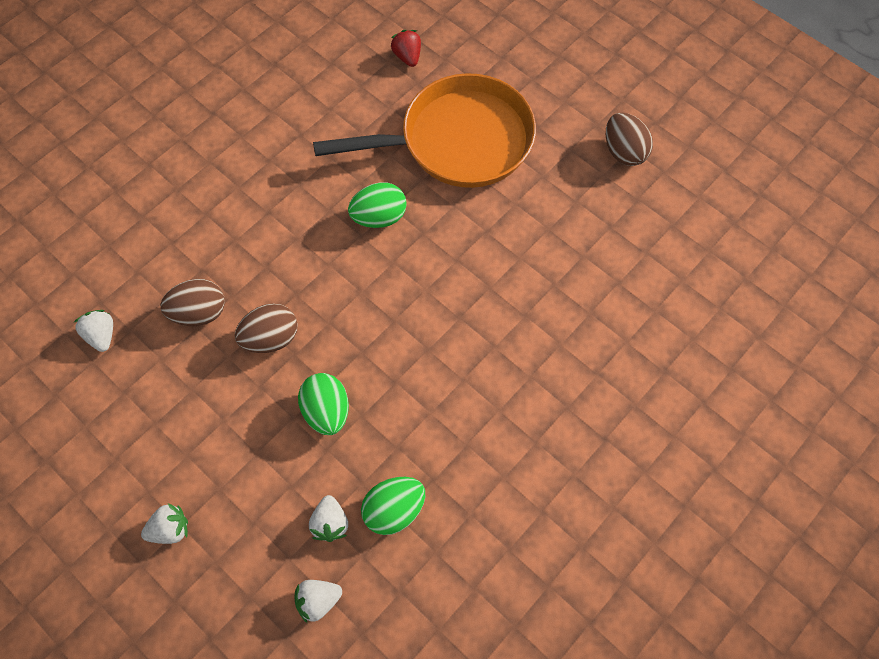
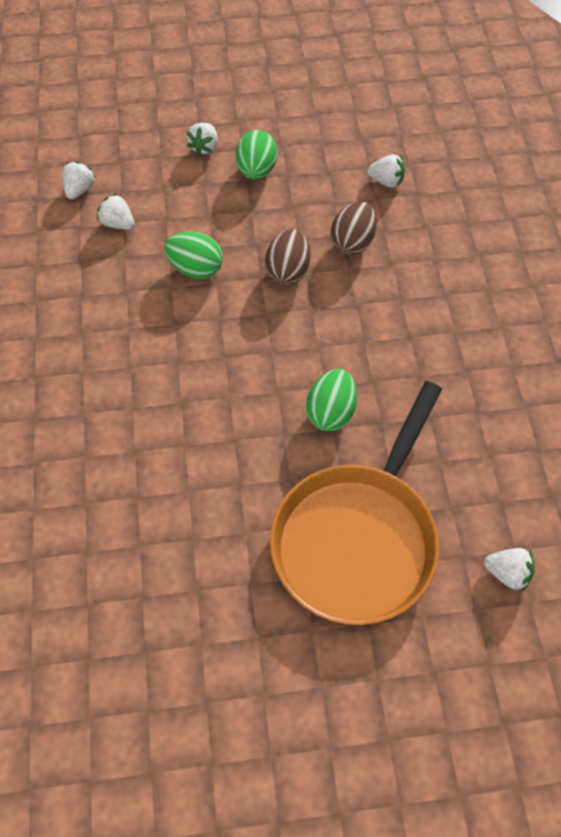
camera: 130 degrees right, 5 degrees down
green egg [361,477,425,535] -> green egg moved to [236,130,277,180]
red strawberry [391,30,421,67] -> white strawberry [484,548,535,591]
brown egg [606,113,653,166] -> none

